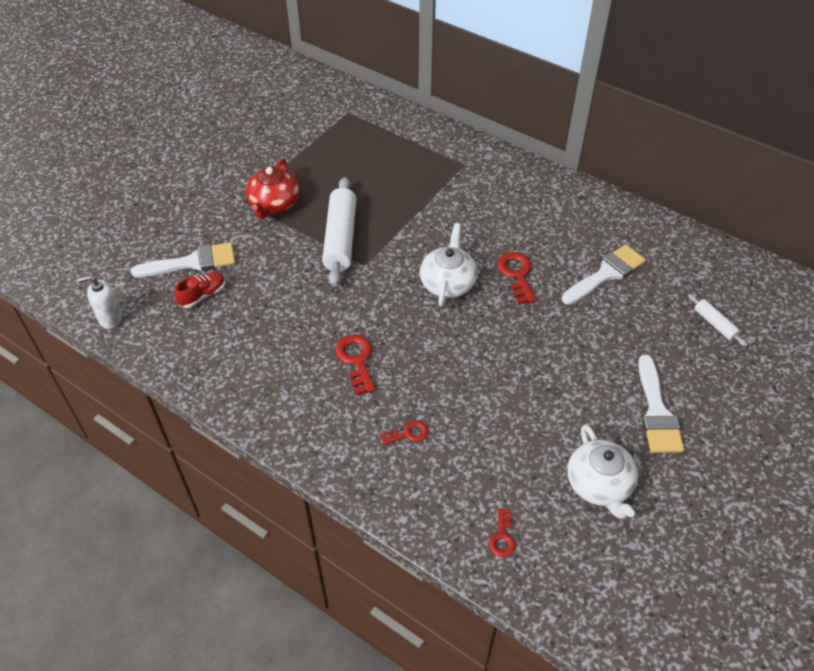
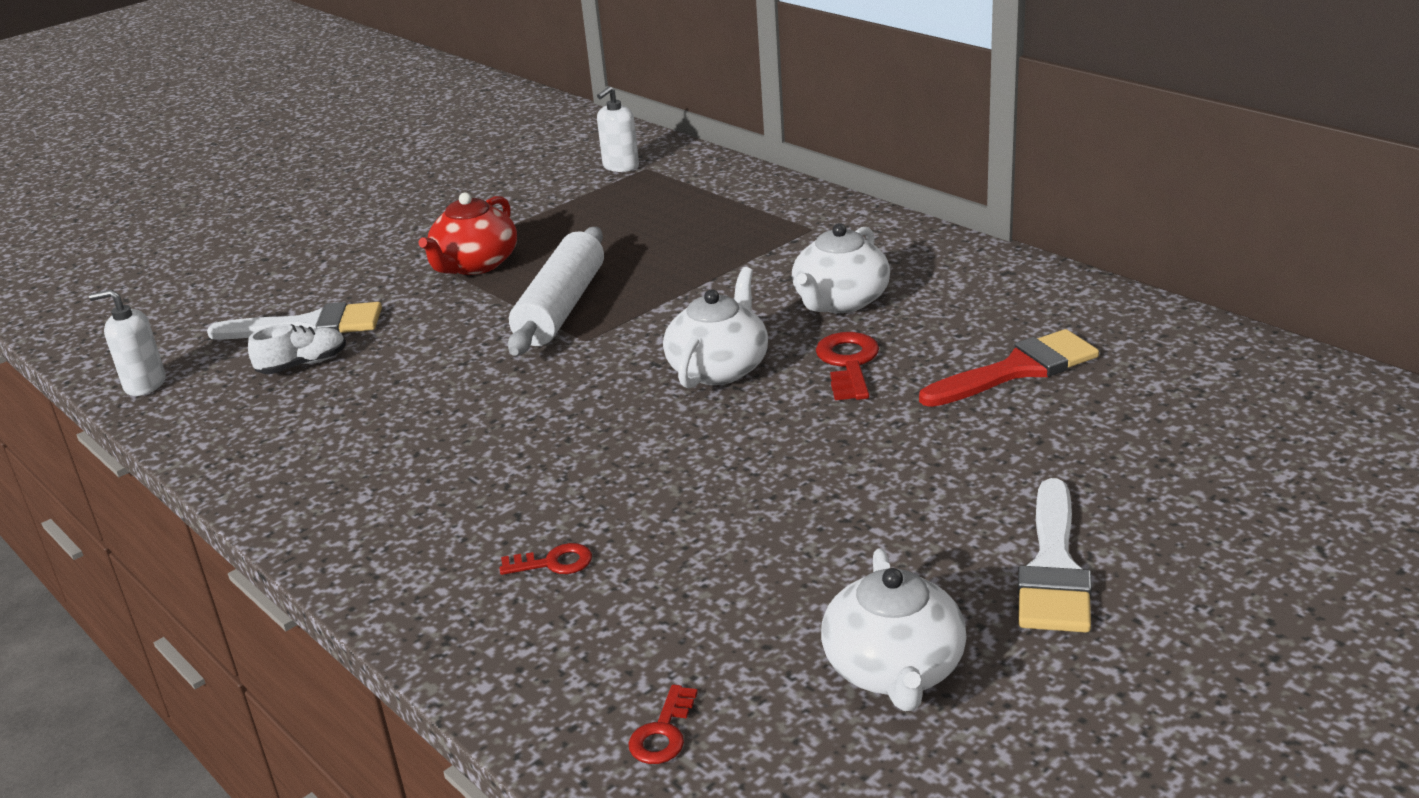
camera: 15 degrees right, 20 degrees down
red shoe [174,272,226,308] -> white shoe [248,324,346,374]
red key [335,334,376,395] -> none
white brush [562,244,646,305] -> red brush [919,329,1099,407]
white rolling pin [688,294,748,347] -> none
none -> white soap dispenser [597,86,639,172]
none -> white teapot [792,223,890,313]

